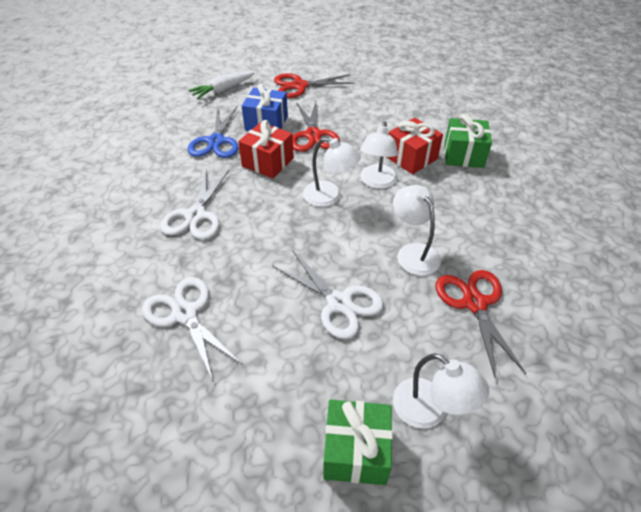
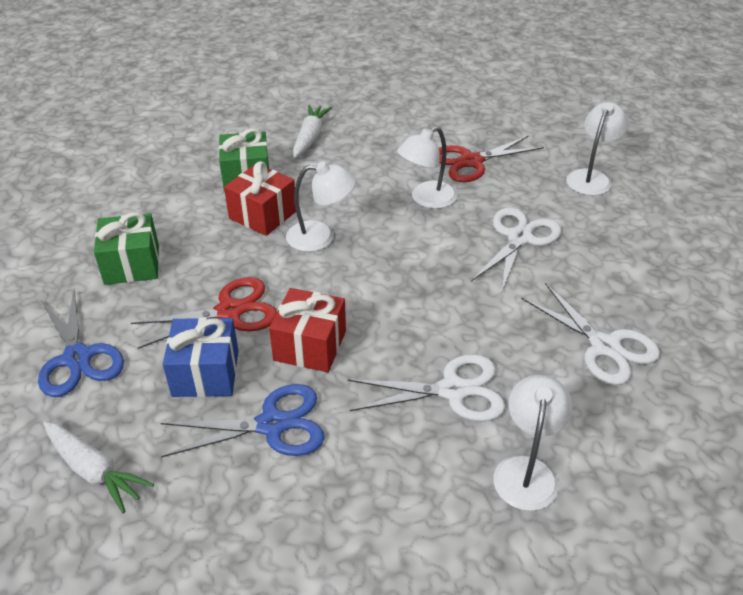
camera: 105 degrees left, 5 degrees down
white scissors [142,277,242,381] -> white scissors turned 75 degrees counterclockwise [521,283,660,385]
red scissors [274,73,354,98] -> blue scissors [38,290,124,397]
white lamp [303,138,361,207] -> white lamp moved to [493,375,572,511]
green gift [323,400,393,485] -> green gift moved to [94,212,159,285]
none -> white carrot [293,105,332,158]

